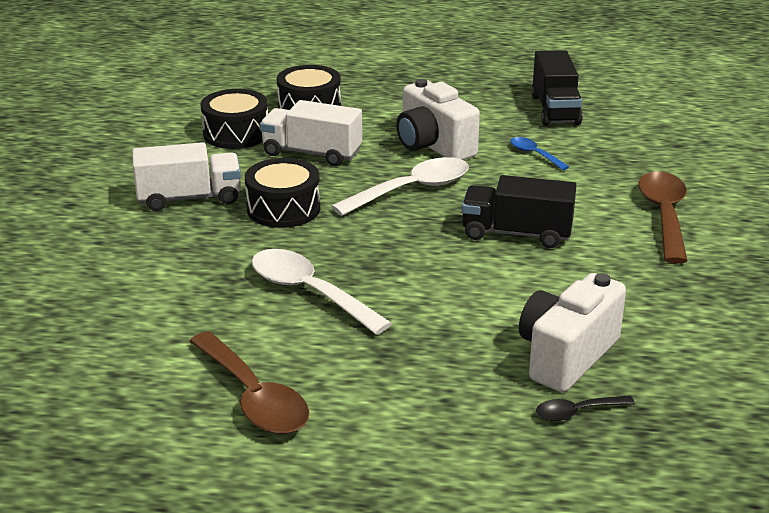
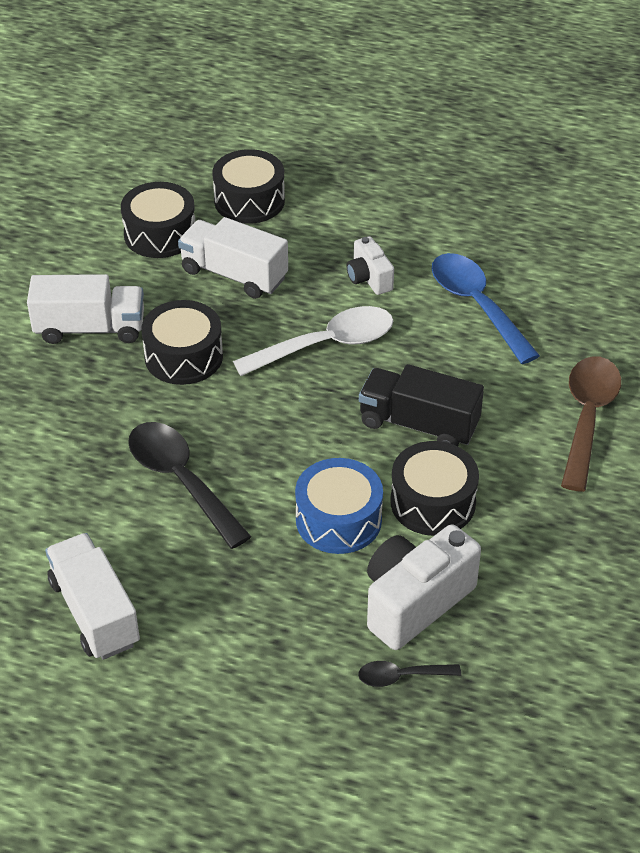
camera: 10 degrees right, 15 degrees up
brown spoon [189,331,309,434] -> white truck [45,533,140,660]
white spoon [251,249,392,335] -> black spoon [128,422,252,549]
white camera [396,79,480,160] -> white camera [347,236,394,295], size x0.55
blue spoon [510,137,569,170] -> blue spoon [432,253,540,364], size x1.97
black truck [531,50,583,126] -> none
none -> blue drum [295,458,383,554]
none -> black drum [390,441,479,536]

